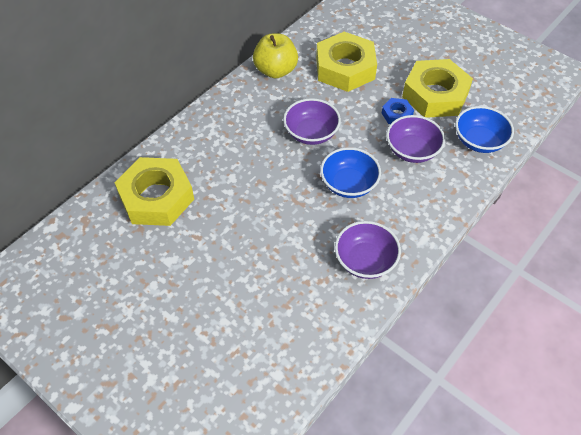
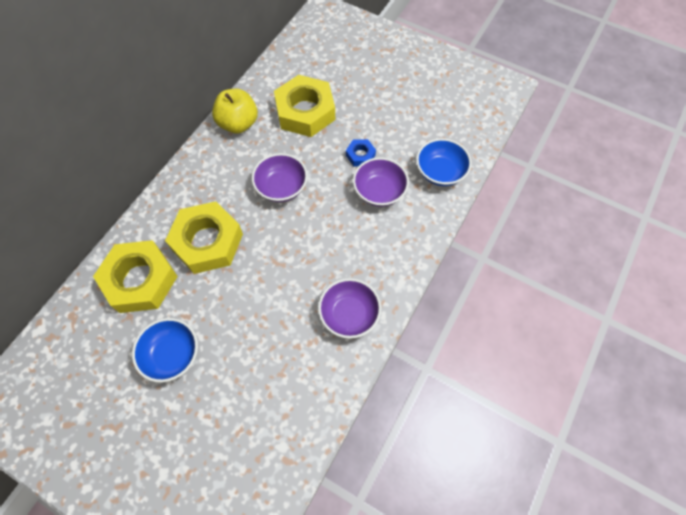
camera: 10 degrees left, 10 degrees up
blue bowl [320,147,381,198] -> blue bowl moved to [132,318,198,382]
yellow nut [402,59,473,118] -> yellow nut moved to [165,201,243,274]

